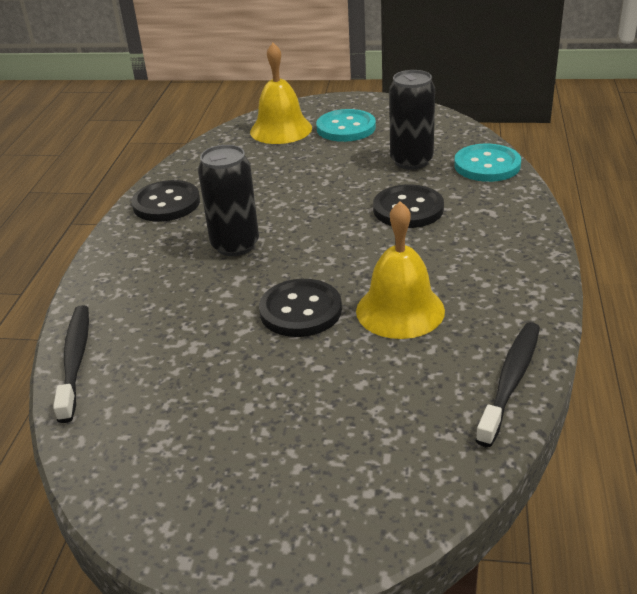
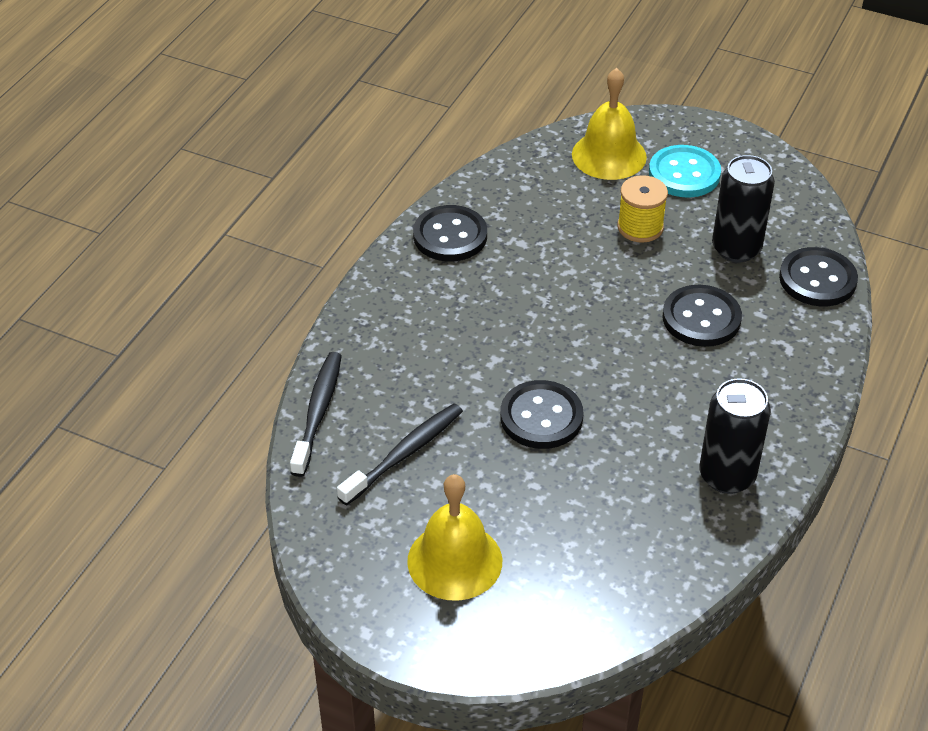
camera: 15 degrees right, 10 degrees up
black can [198,145,259,256] -> black can moved to [699,378,771,494]
yellow bell [356,201,445,339] -> yellow bell moved to [407,474,502,601]
turquoise button [454,144,521,182] -> black button [779,247,858,306]
black toothbrush [475,322,540,447] -> black toothbrush moved to [337,404,463,506]
none -> yellow spool [617,175,668,243]

